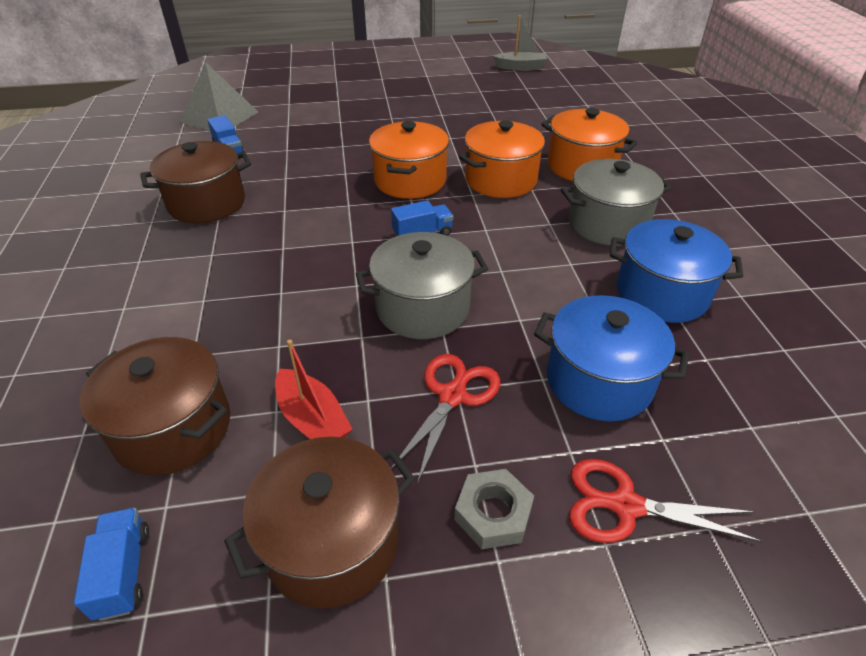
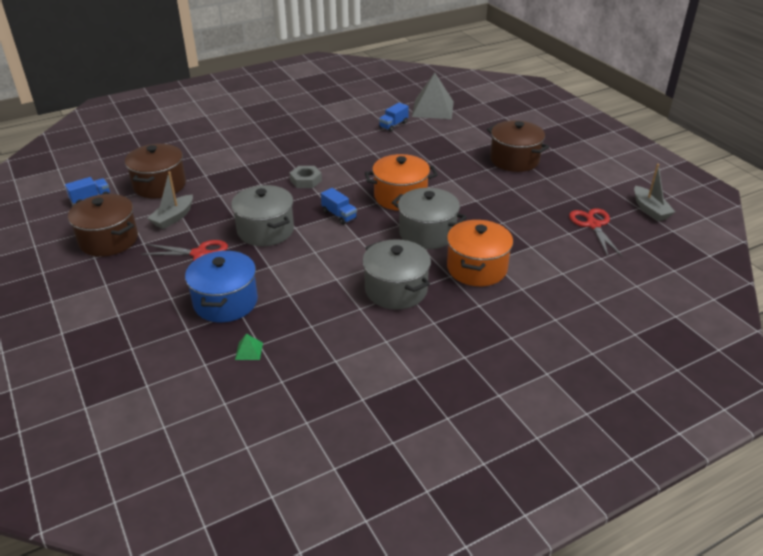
camera: 70 degrees right, 5 degrees down
brown pot [140,141,251,223] -> brown pot moved to [487,120,549,172]
red boat [275,340,352,439] -> grey boat [148,172,193,229]
grey nut [455,469,534,549] -> grey nut moved to [290,166,322,188]
orange pot [459,120,547,198] -> grey pot [392,188,467,249]
red scissors [569,459,762,543] -> red scissors moved to [569,208,623,257]
blue pot [610,219,743,323] -> none
none -> green pyramid [235,334,263,360]

